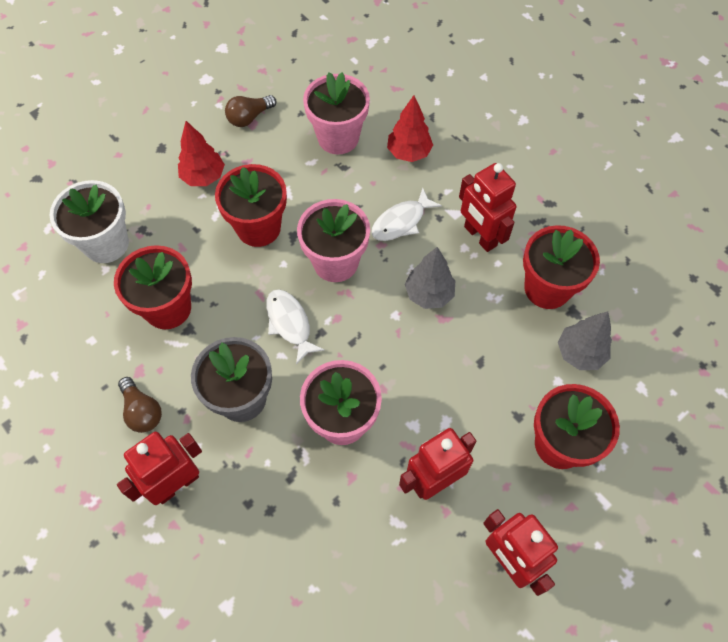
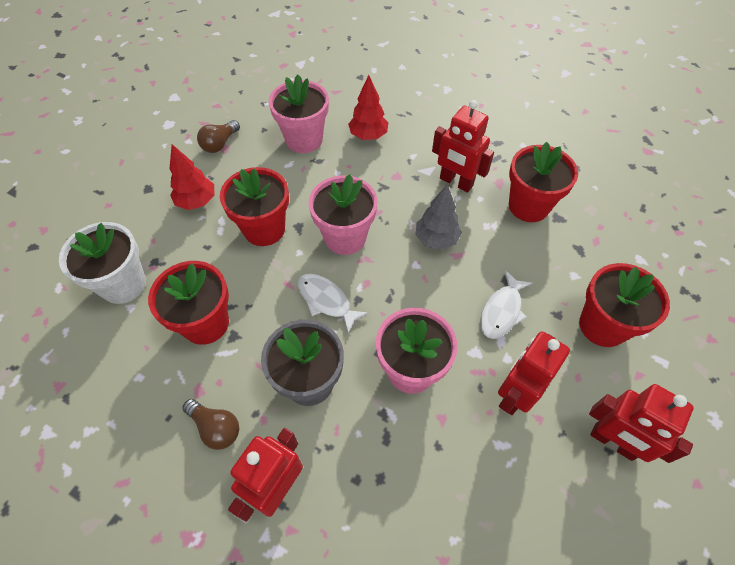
camera: 20 degrees left, 5 degrees down
white fish [371,188,442,241] -> white fish moved to [480,270,532,339]
grey tree [558,311,612,370] -> none

